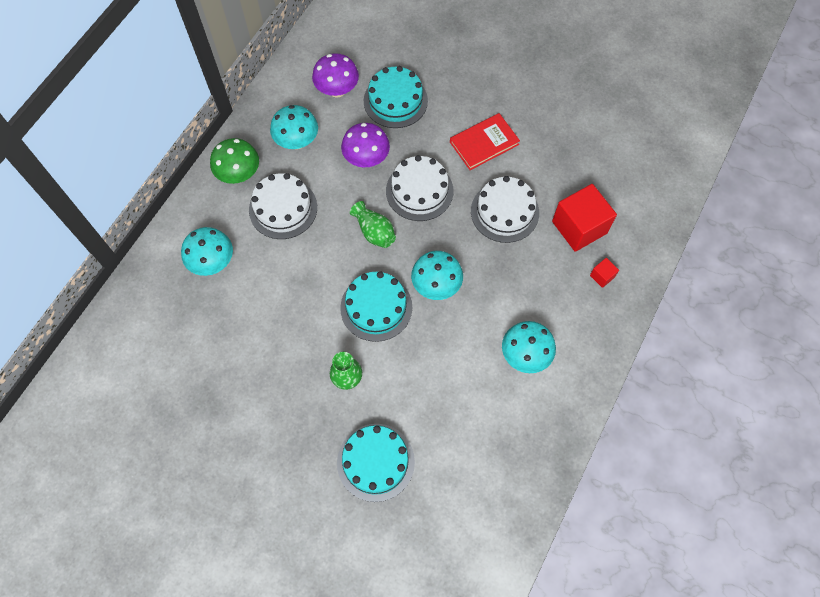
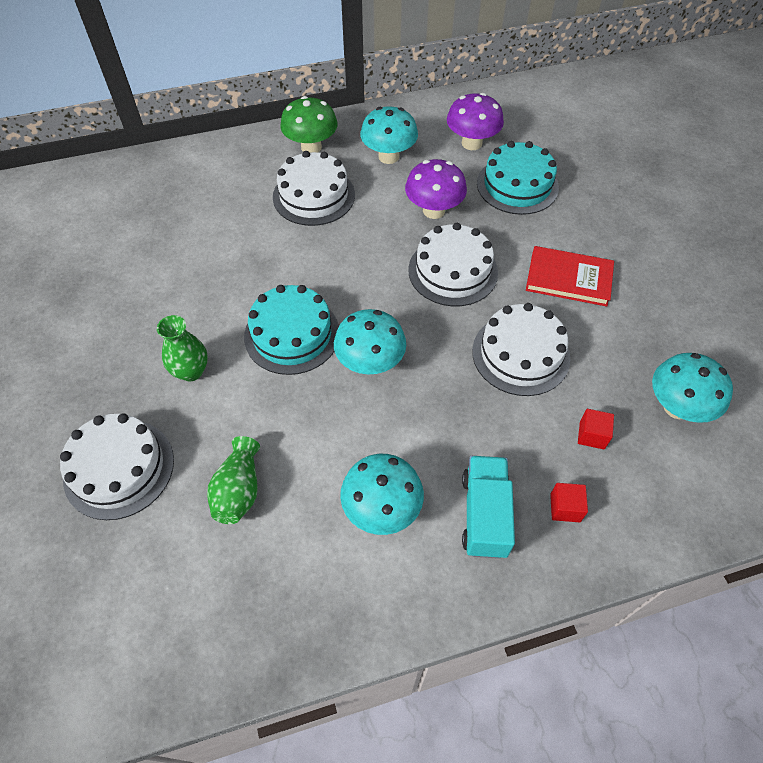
camera: 45 degrees right, 10 degrees down
turquoise mushroom [181,227,233,276] -> turquoise mushroom moved to [652,353,733,423]
turquoise cake [337,424,415,502] -> white cake [60,413,174,520]
green vase [350,201,396,248] -> green vase moved to [207,436,260,524]
red cube [552,184,617,252] -> red cube [578,409,614,449], size x0.44
none -> turquoise truck [462,456,515,559]

